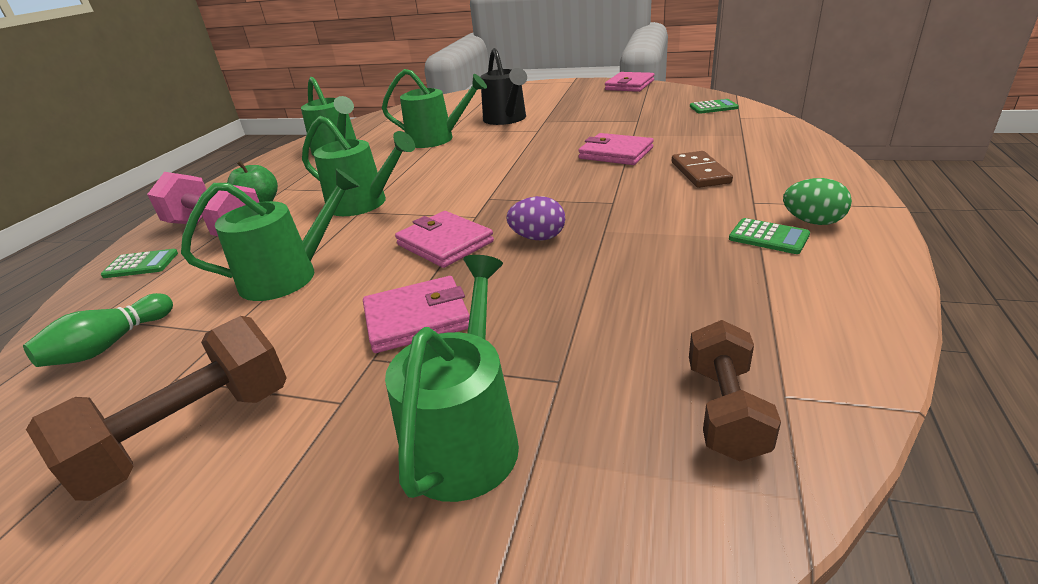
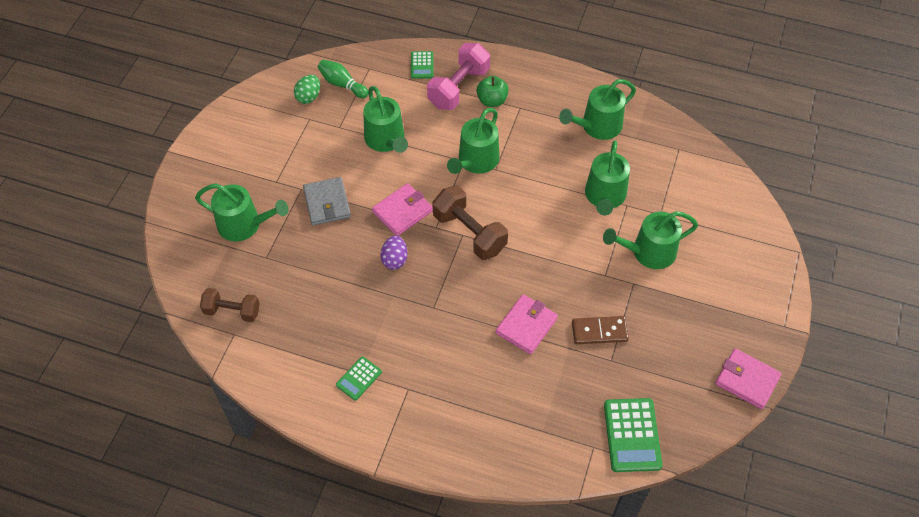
camera: 90 degrees right, 25 degrees up
brown dumbbell [26,316,287,501] -> brown dumbbell moved to [432,186,508,260]
pink wallet [363,276,470,353] -> grey wallet [303,177,351,226]
black watering can [480,48,527,125] -> green watering can [603,211,698,269]
brown domino [672,151,733,188] -> brown domino moved to [572,316,629,344]
green calculator [690,99,739,114] -> green calculator [604,398,663,472], size x1.77
green egg [783,178,852,225] -> green egg moved to [294,75,320,104]

